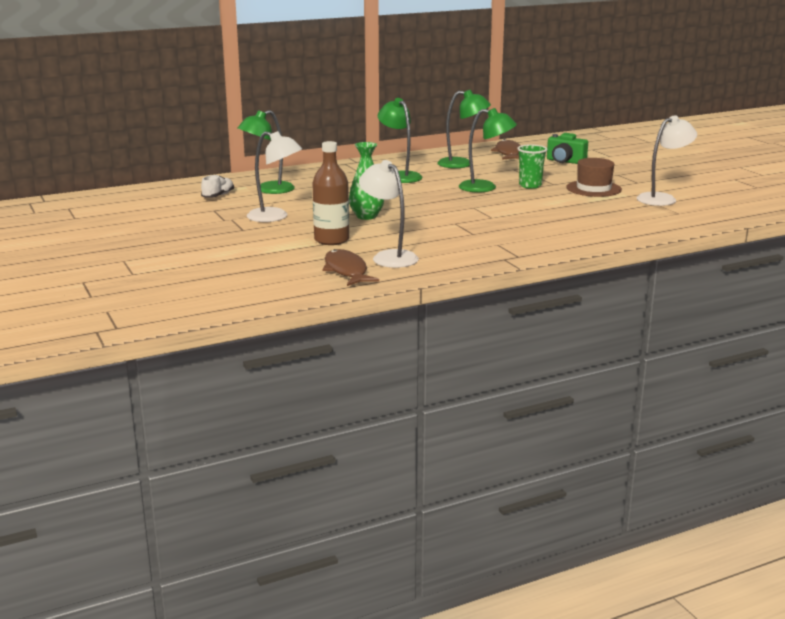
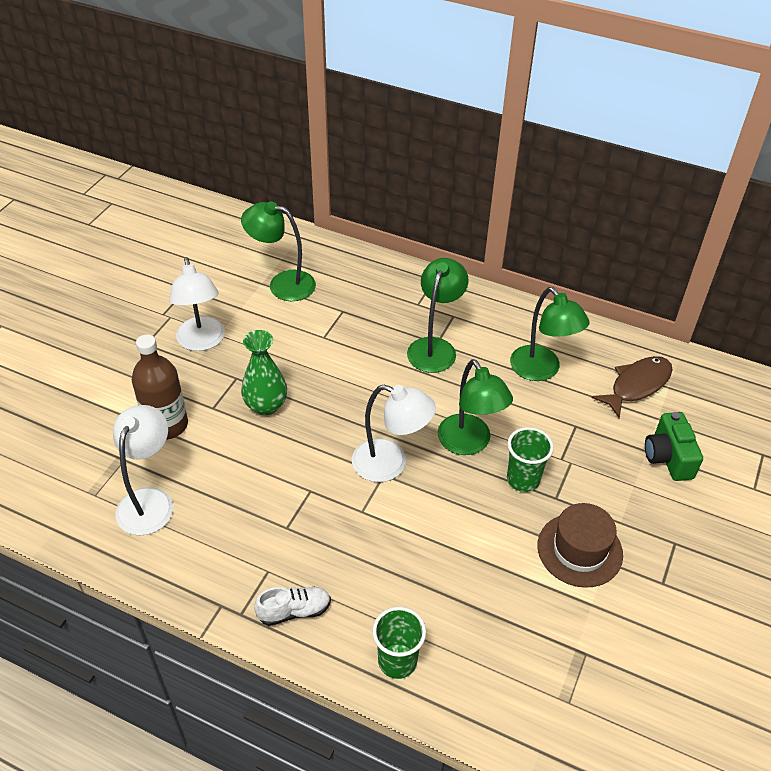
camera: 50 degrees right, 25 degrees up
white shoe [201,175,234,198] -> white shoe moved to [254,587,331,626]
brown fish [322,249,379,286] -> none
white lamp [637,115,697,206] -> white lamp moved to [352,385,436,482]
none -> green cup [372,607,426,679]

